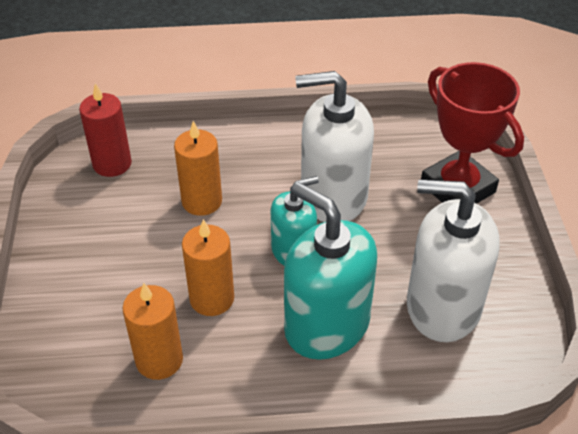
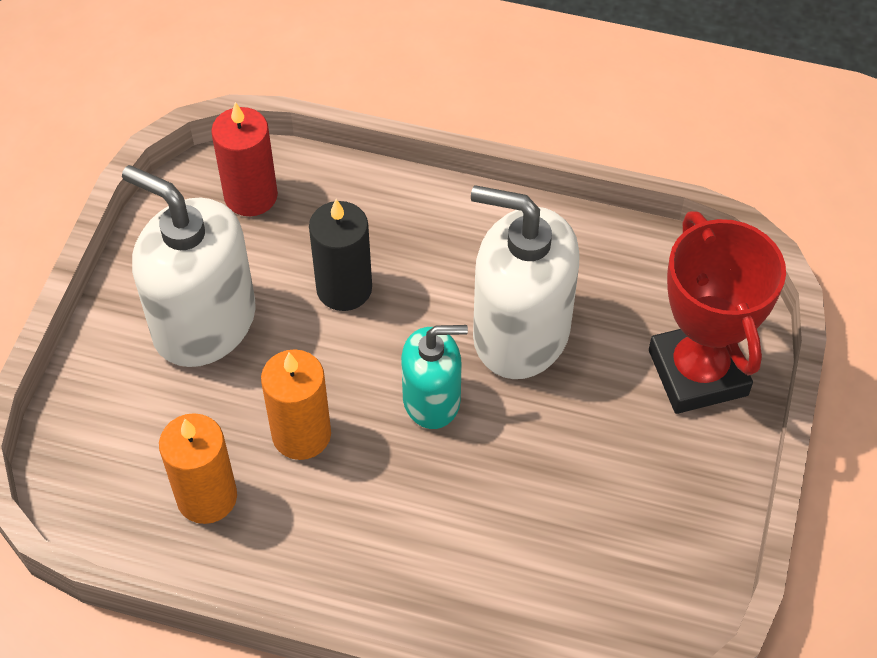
camera: 20 degrees right, 10 degrees up
orange candle [174,121,222,216] -> black candle [309,199,372,311]
turquoise soap dispenser [284,182,377,360] -> none
white soap dispenser [407,179,500,342] -> white soap dispenser moved to [122,165,256,367]

